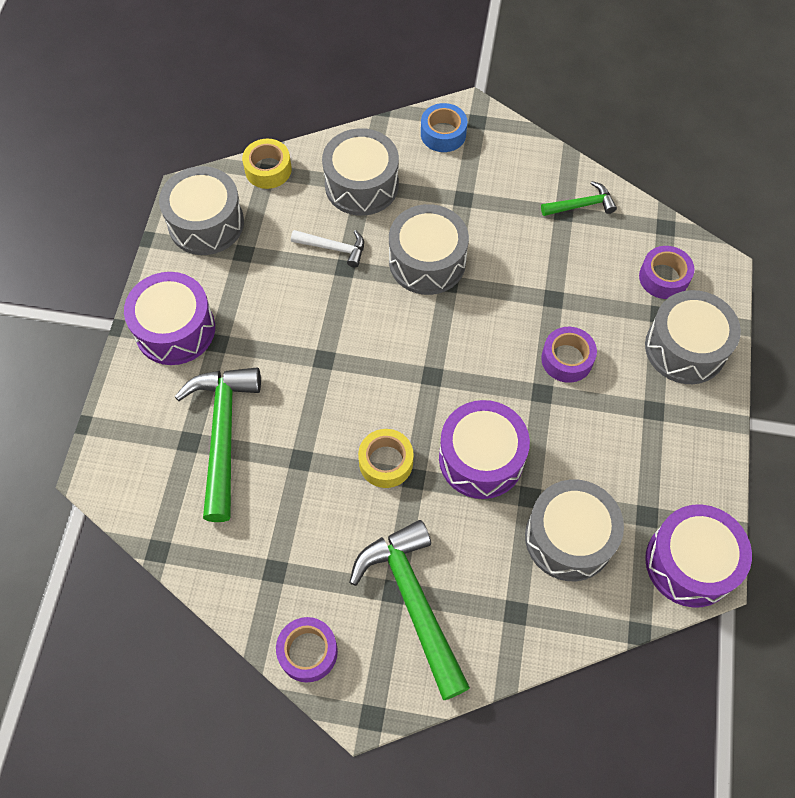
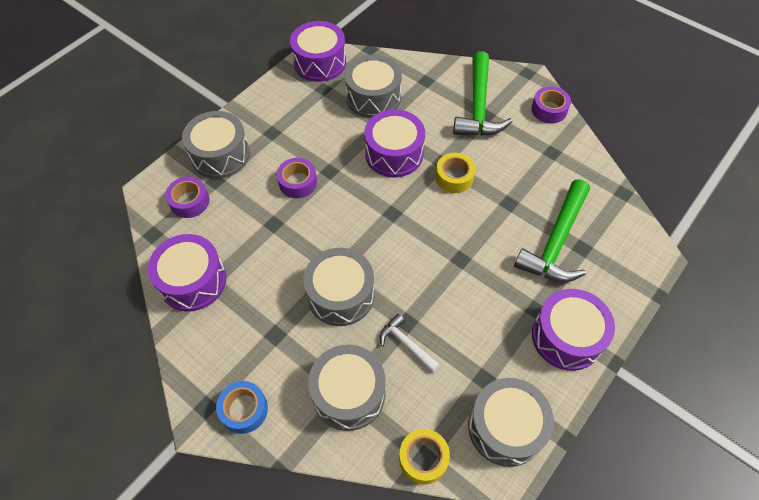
camera: 150 degrees left, 5 degrees down
green hammer [541,181,617,216] -> purple drum [147,234,226,311]

